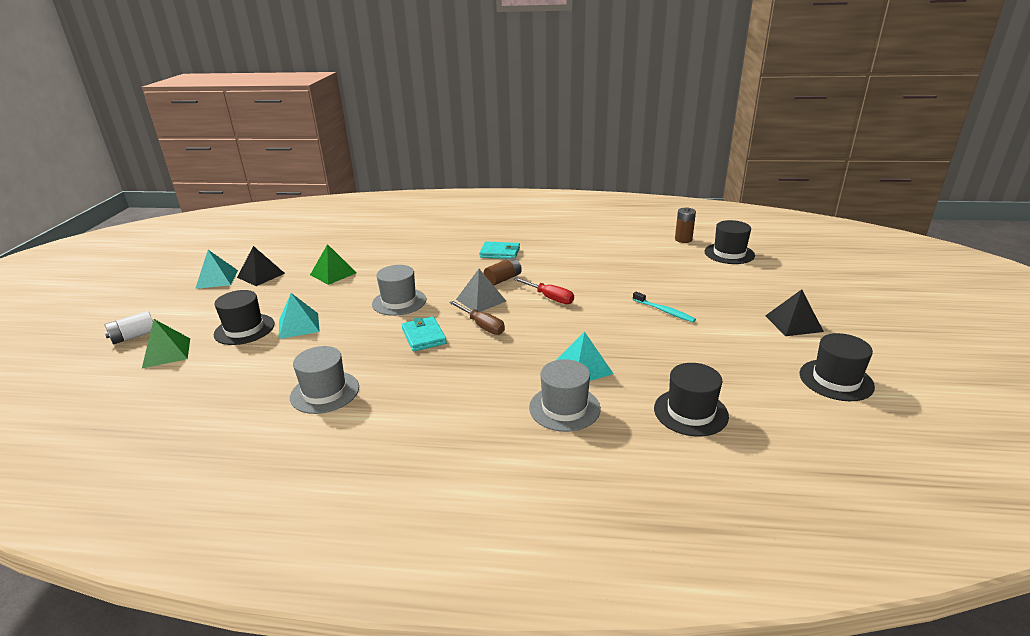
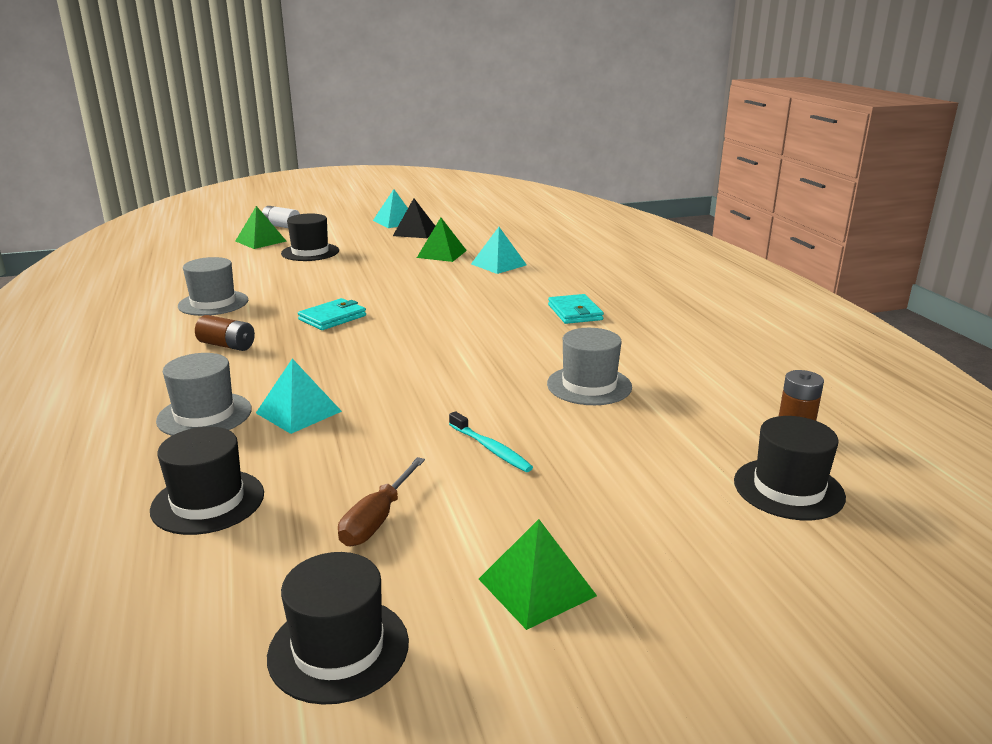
camera: 65 degrees right, 5 degrees down
turquoise pyramid [279,293,320,339] -> turquoise pyramid moved to [471,227,527,274]
grey hat [372,265,426,316] -> grey hat moved to [547,328,632,405]
brown screwdriver [449,301,505,335] -> brown screwdriver moved to [338,457,425,546]
grey pyramid [456,269,506,312] -> none
brown battery [484,257,522,285] -> brown battery moved to [195,315,255,351]
red screwdriver [513,277,574,304] -> none
turquoise toothbrush [633,292,696,322] -> turquoise toothbrush turned 60 degrees counterclockwise [449,411,533,472]
black pyramid [765,289,824,336] -> green pyramid [479,519,597,630]

